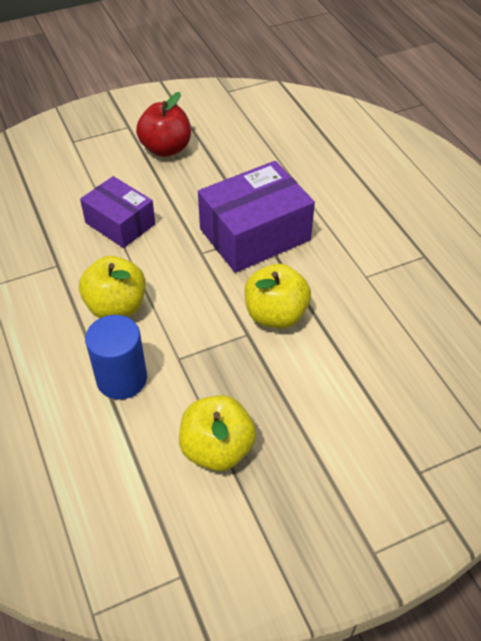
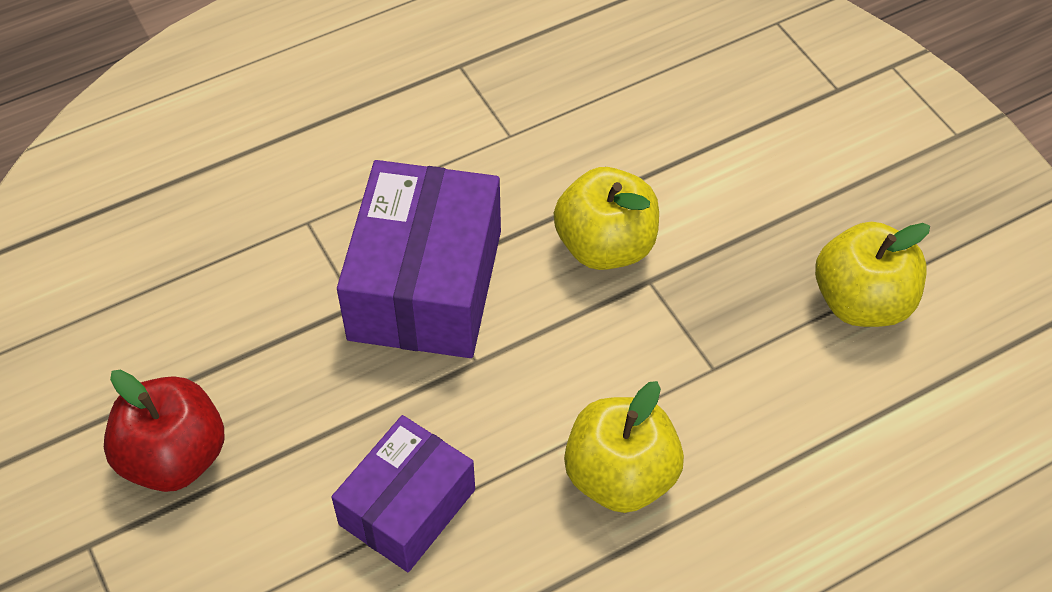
camera: 95 degrees left, 5 degrees up
blue cylinder [85,315,147,400] -> none
purple box [198,161,315,273] -> purple box turned 45 degrees clockwise [337,160,501,358]

